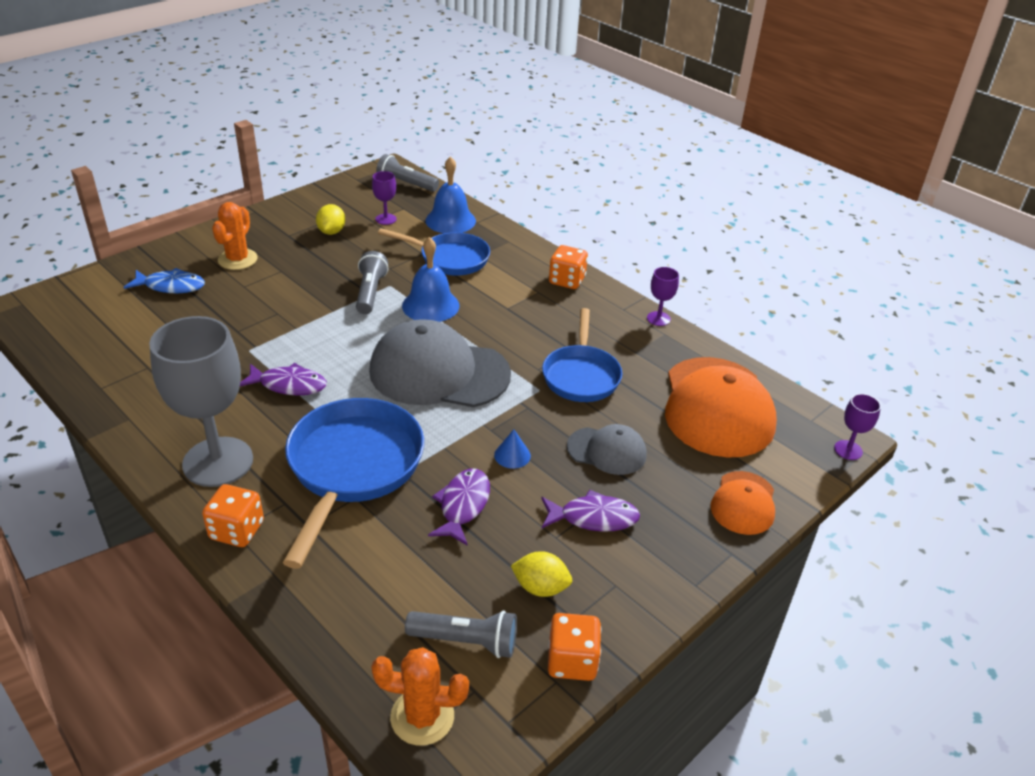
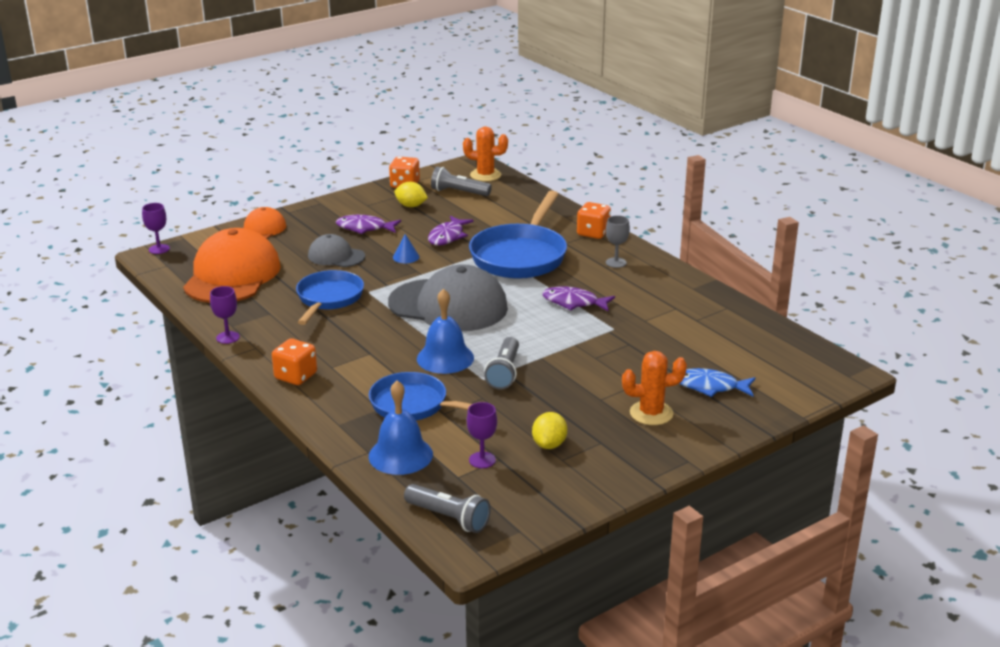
camera: 170 degrees left, 10 degrees down
grey goblet [149,316,253,487] -> grey goblet [606,215,630,268], size x0.43
orange cactus [212,202,258,270] -> orange cactus turned 60 degrees clockwise [622,351,687,425]

